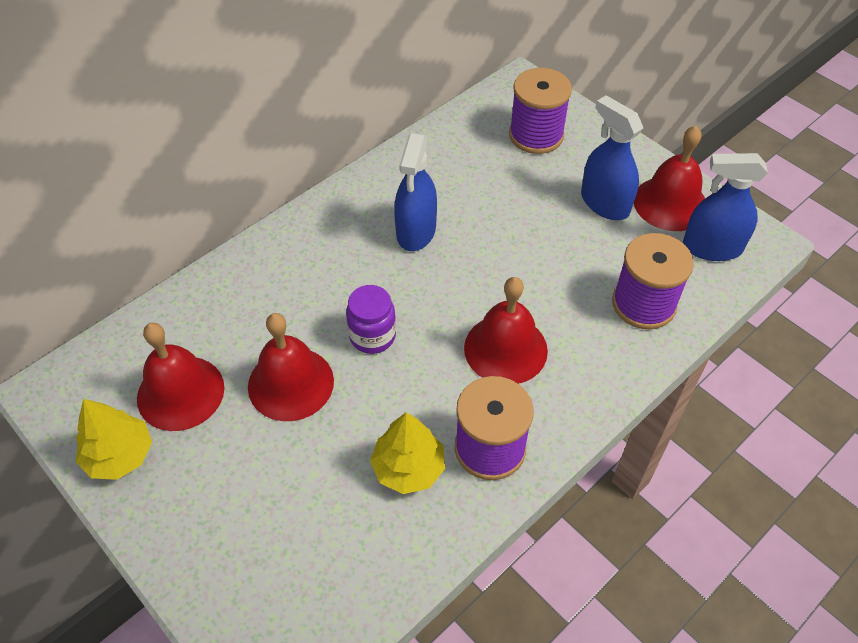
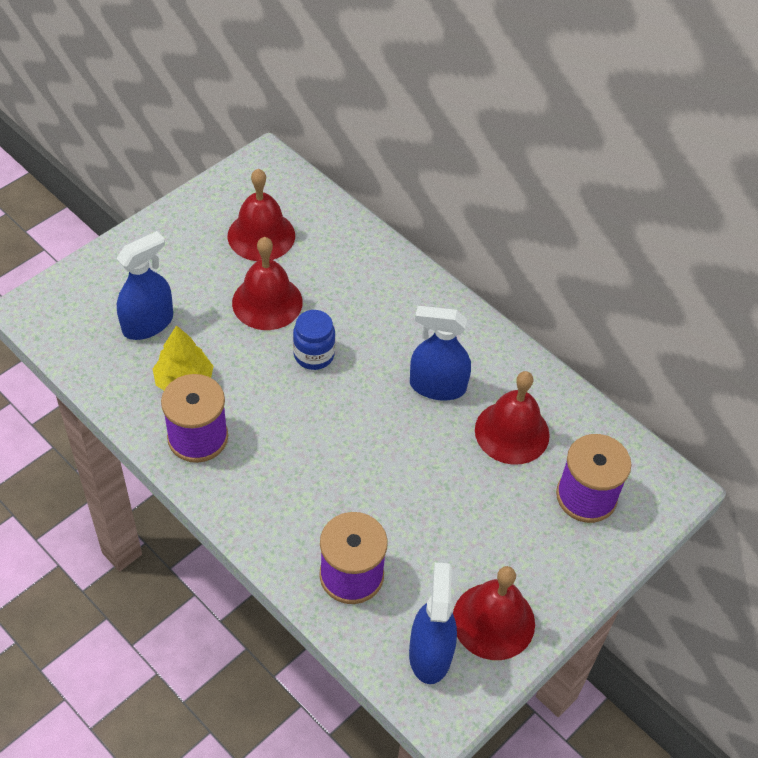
camera: 85 degrees right, 0 degrees up
yellow tree [76,399,152,480] -> none
purple jar [346,285,396,354] -> blue jar [293,310,335,370]
red bell [464,277,548,384] -> red bell moved to [475,371,550,465]
blue spray bottle [581,95,643,220] -> blue spray bottle moved to [116,231,173,340]

